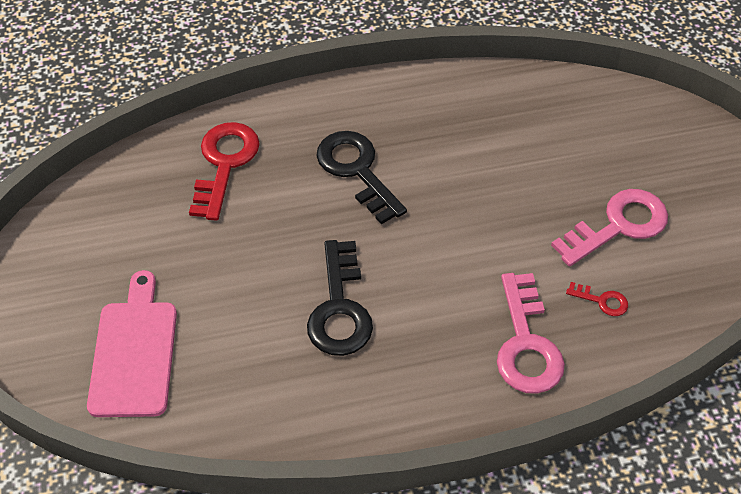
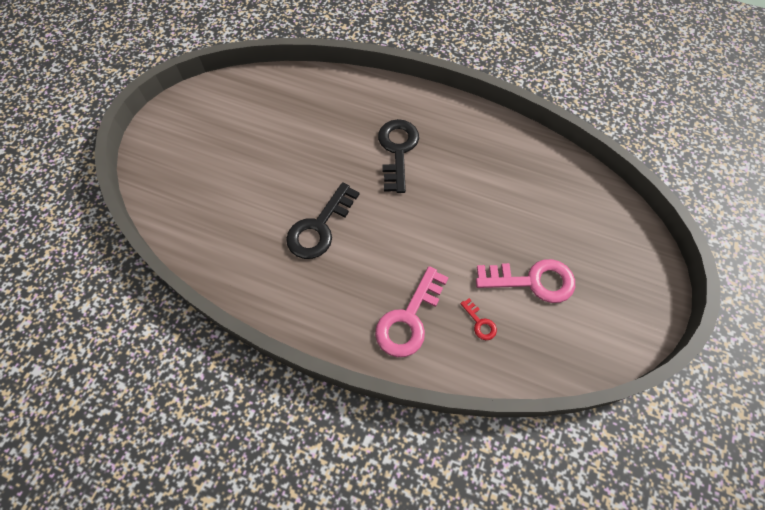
camera: 35 degrees right, 10 degrees up
pink cutting board [87,270,177,417] -> none
red key [189,122,260,221] -> none

